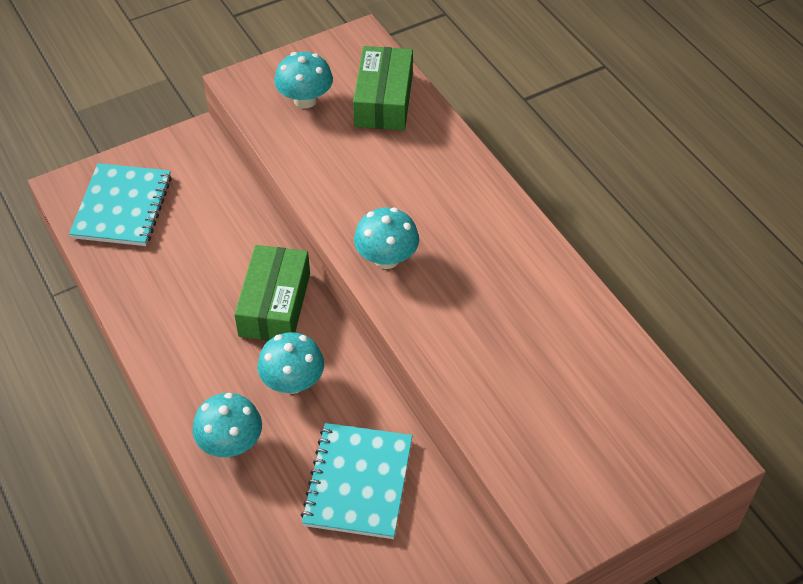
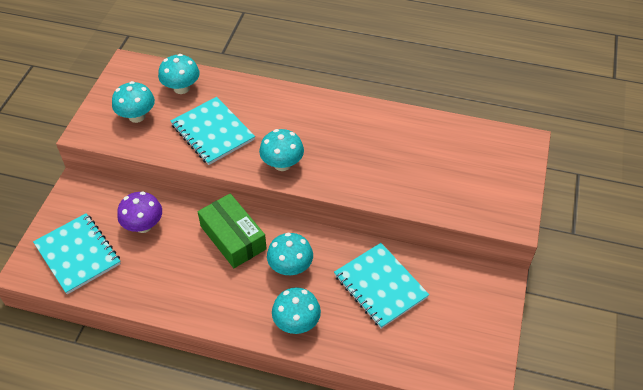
camera: 45 degrees left, 0 degrees up
green box [353,46,413,130] -> turquoise mushroom [158,54,200,94]
none -> purple mushroom [117,192,162,233]
none -> turquoise notebook [171,97,255,165]

